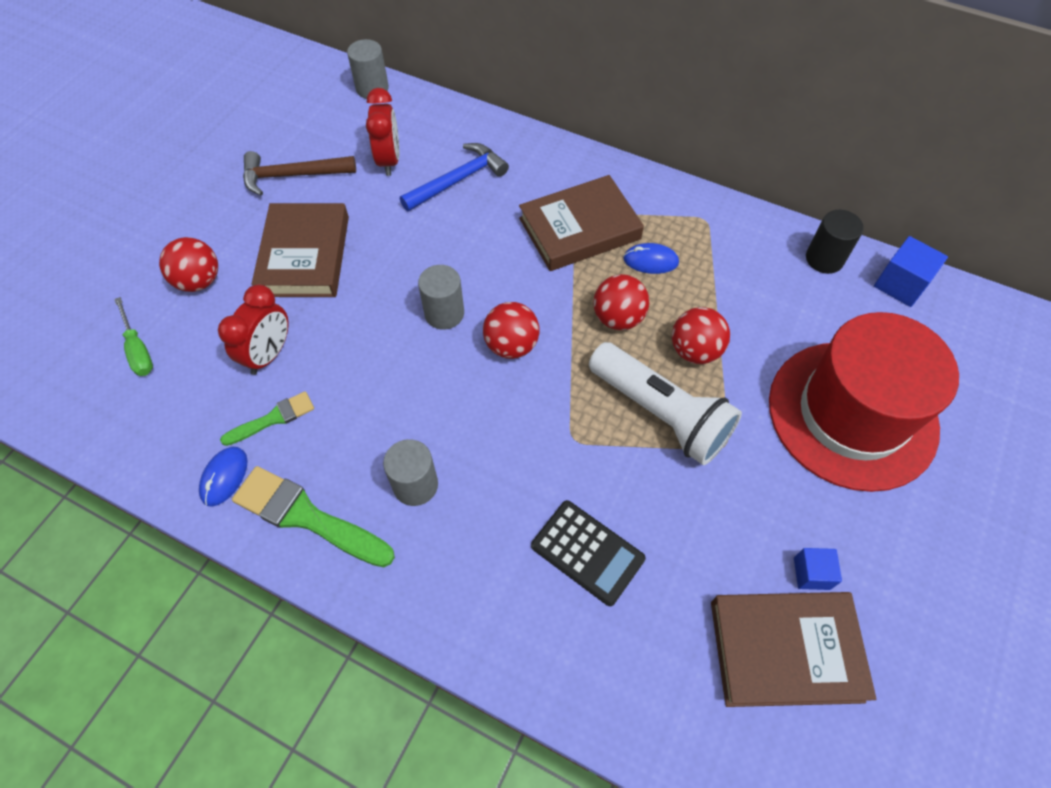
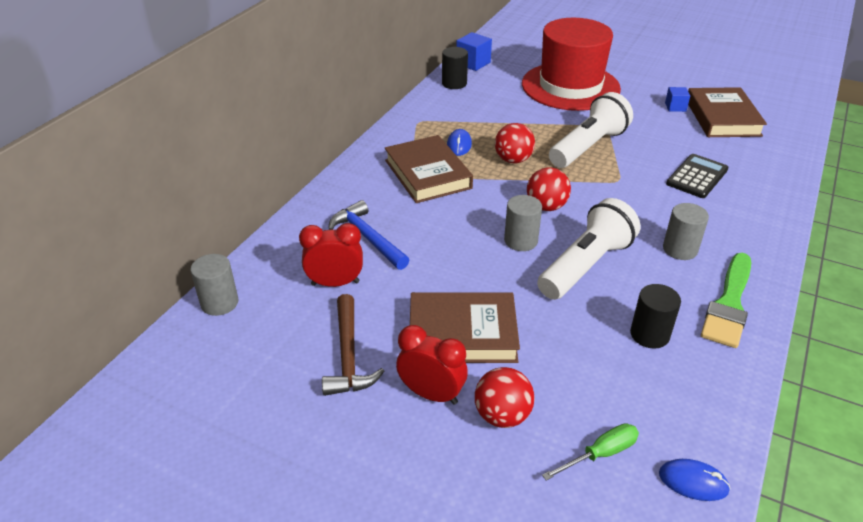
camera: 90 degrees left, 20 degrees down
blue mouse [199,447,248,507] -> blue mouse moved to [659,459,731,501]
red clock [218,284,289,375] -> red clock moved to [396,325,468,405]
green brush [220,391,314,446] -> black cylinder [630,284,681,349]
red ball [672,307,730,364] -> none
none -> white flashlight [537,198,641,300]

